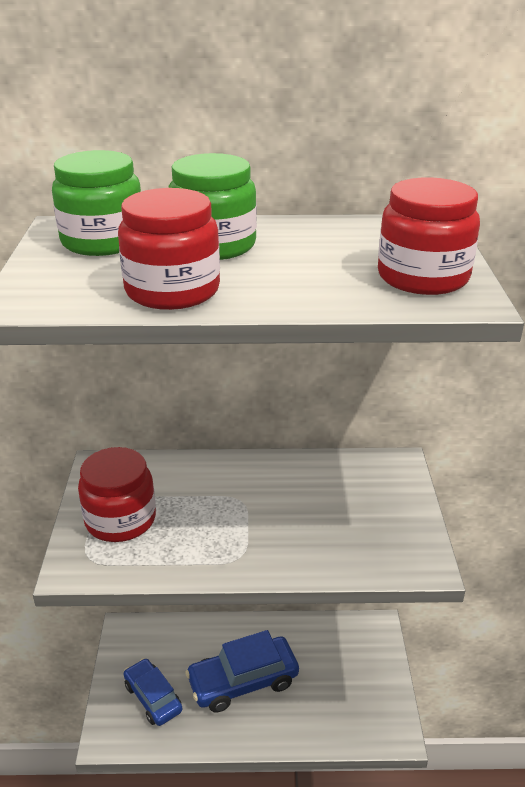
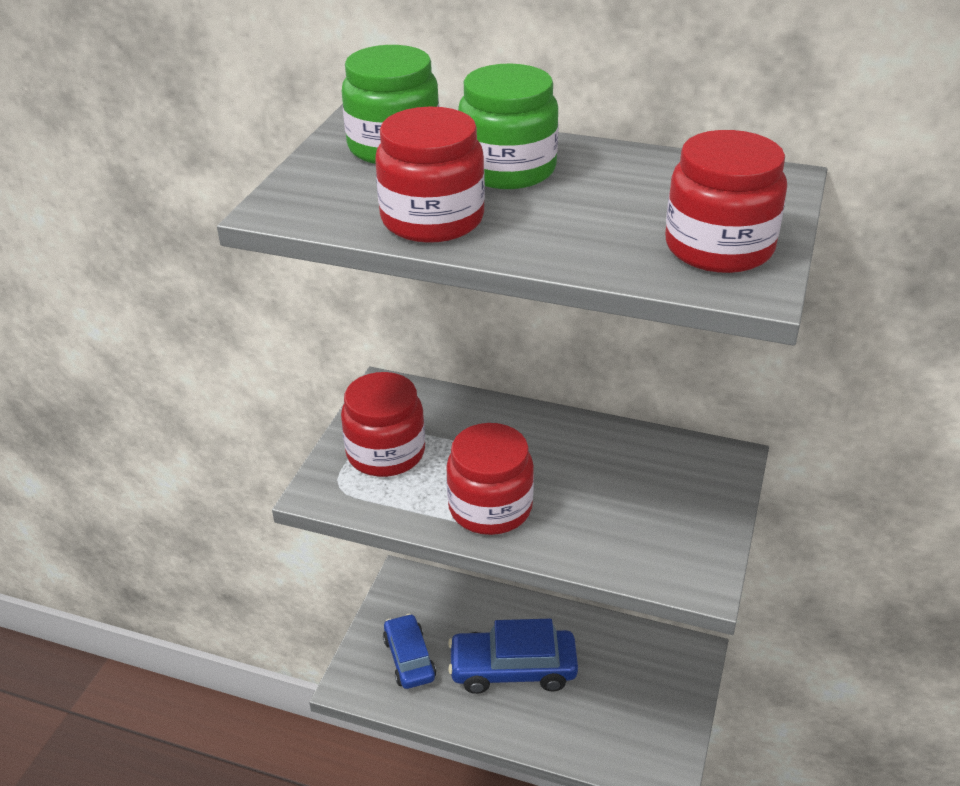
camera: 20 degrees right, 5 degrees up
none -> red jar [446,423,534,535]

